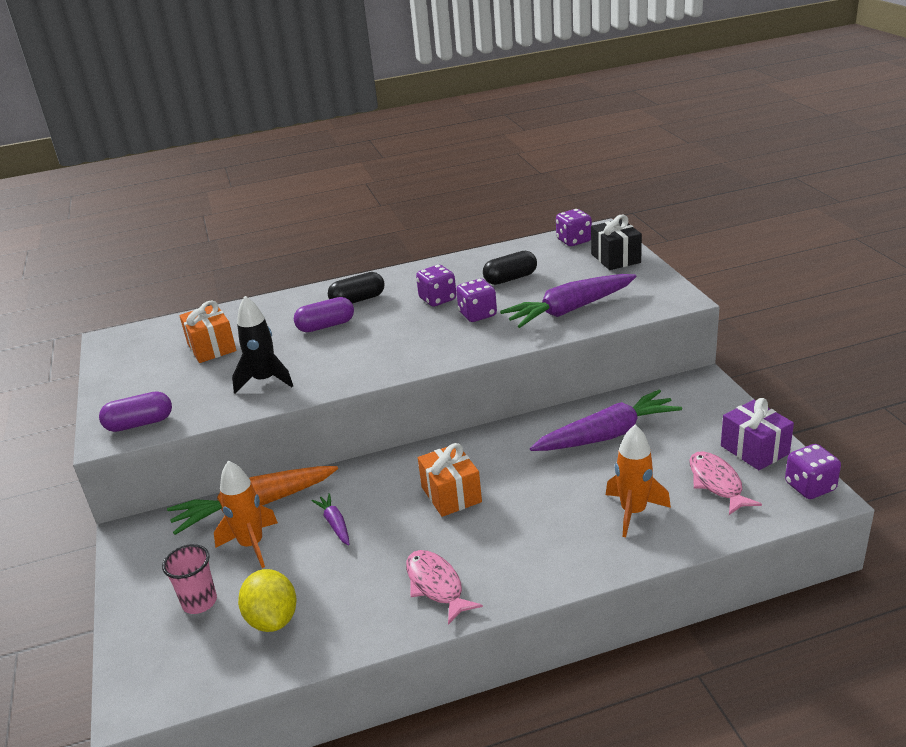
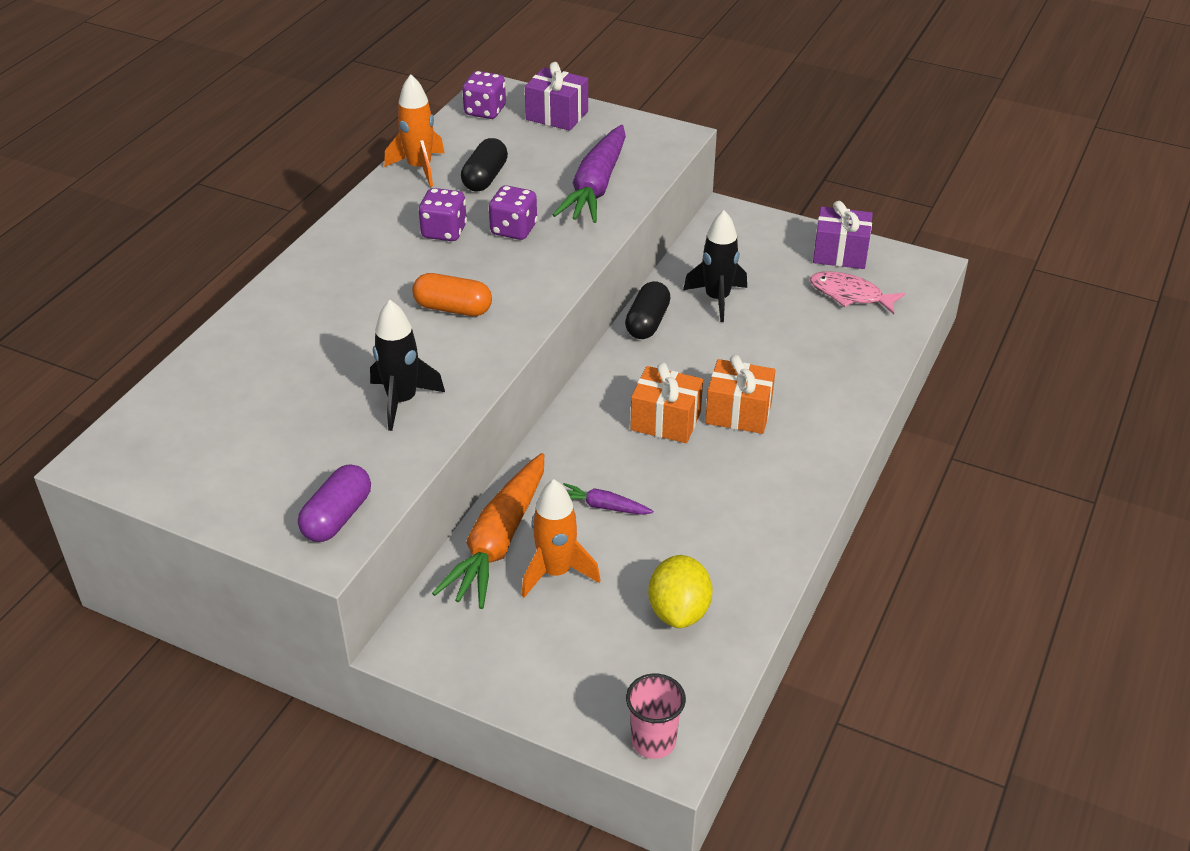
camera: 50 degrees left, 10 degrees up
pink cup [162,544,217,614] -> pink cup moved to [626,674,686,759]
orange gift [179,301,236,363] -> orange gift moved to [705,355,776,434]
yellow lemon [238,569,297,632] -> yellow lemon turned 75 degrees clockwise [648,555,713,628]
purple capsule [294,297,354,332] -> none
black capsule [328,272,385,304] -> black capsule moved to [625,281,671,339]
pink fish [406,550,483,625] -> none
purple carrot [530,390,682,451] -> black rocket [683,210,747,322]
black gift [591,215,642,270] -> purple gift [525,62,588,131]
orange rocket [606,424,671,537] -> orange rocket moved to [384,74,445,187]
purple dice [785,444,841,499] -> none
none -> orange capsule [412,273,492,316]

